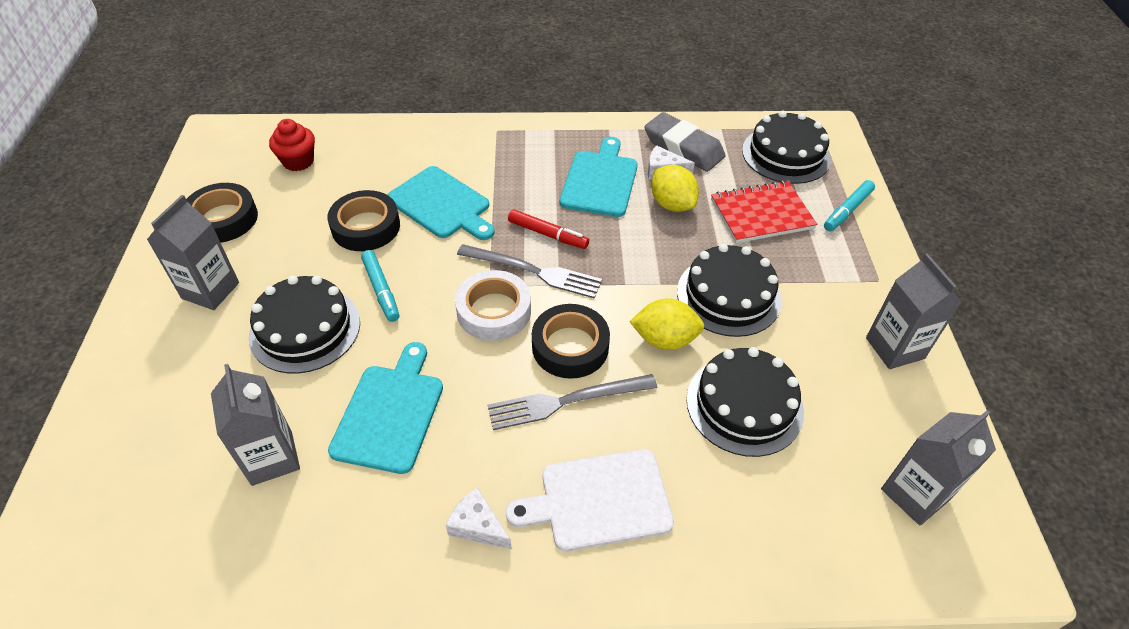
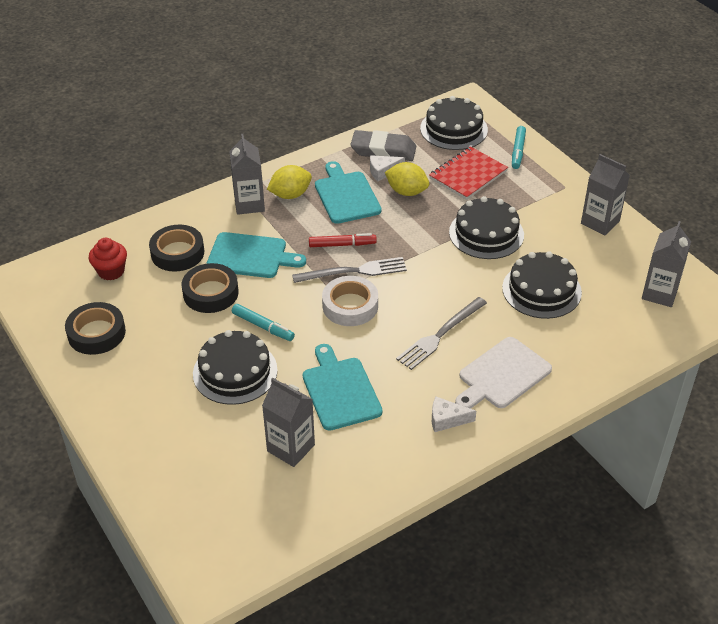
camera: 30 degrees left, 5 degrees down
grey carton [147,195,239,310] -> grey carton moved to [229,134,265,215]
black tape [532,304,610,379] -> black tape moved to [149,225,204,272]
yellow lemon [629,298,704,350] -> yellow lemon moved to [267,165,312,199]

